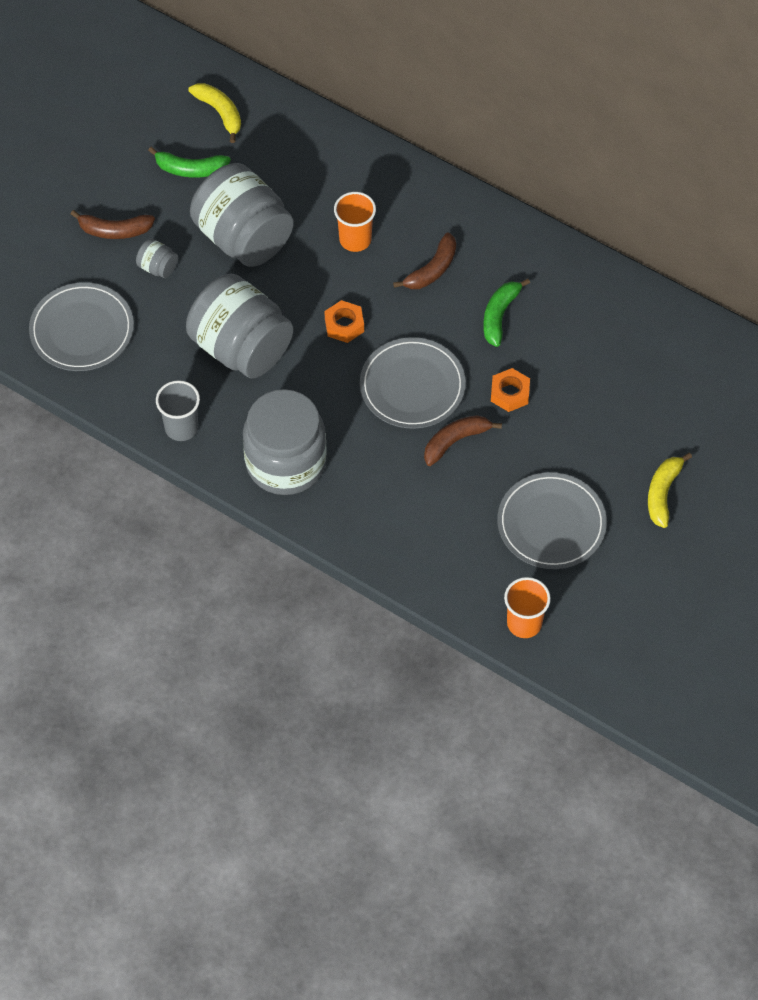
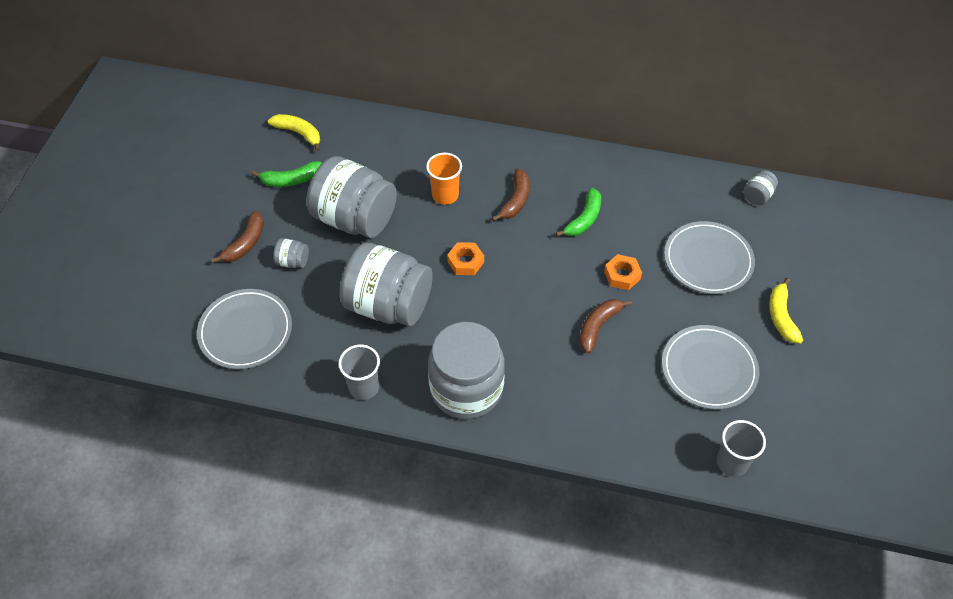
camera: 20 degrees left, 5 degrees down
brown banana [71,210,155,239] -> brown banana turned 45 degrees counterclockwise [211,211,264,263]
grey plate [360,337,466,429] -> grey plate moved to [664,221,755,294]
green banana [483,279,530,347] -> green banana turned 150 degrees counterclockwise [556,188,601,237]
orange cup [504,577,551,638] -> grey cup [716,420,766,477]
none -> grey jar [743,170,778,205]

